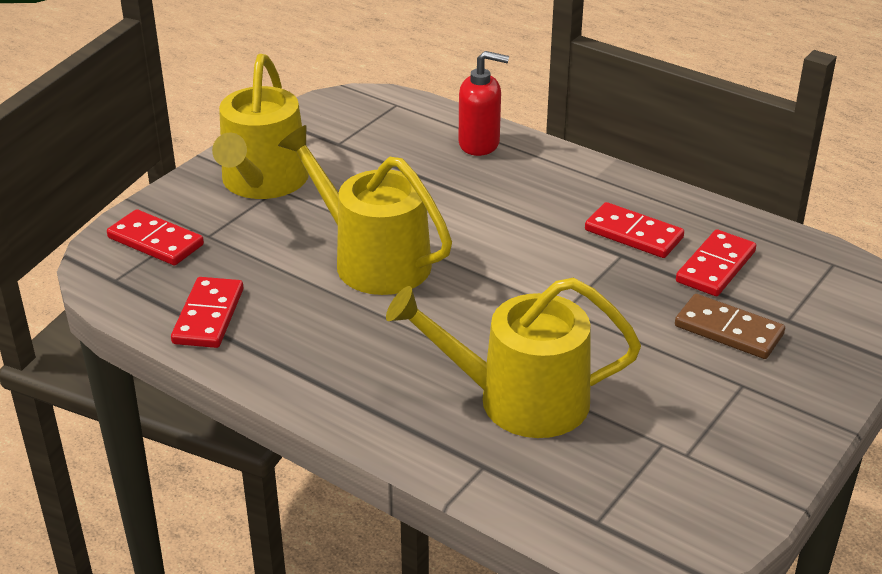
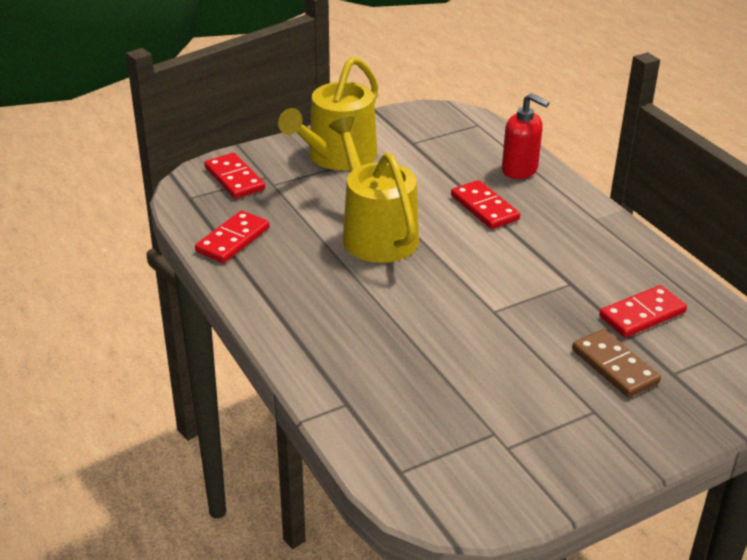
camera: 25 degrees right, 0 degrees up
yellow watering can [386,278,641,438] -> none
red domino [585,202,684,258] -> red domino moved to [451,180,520,229]

